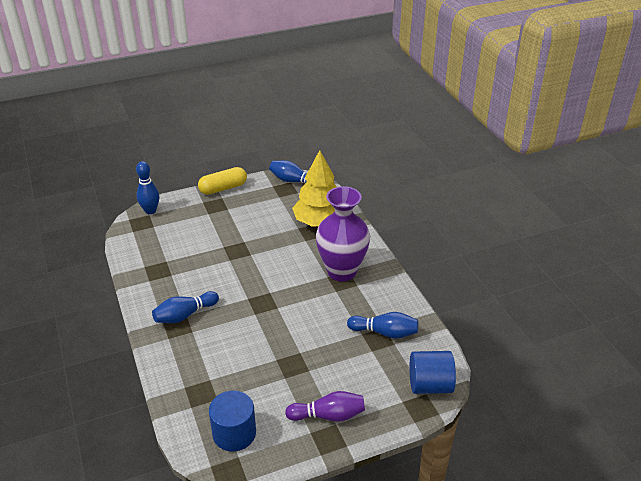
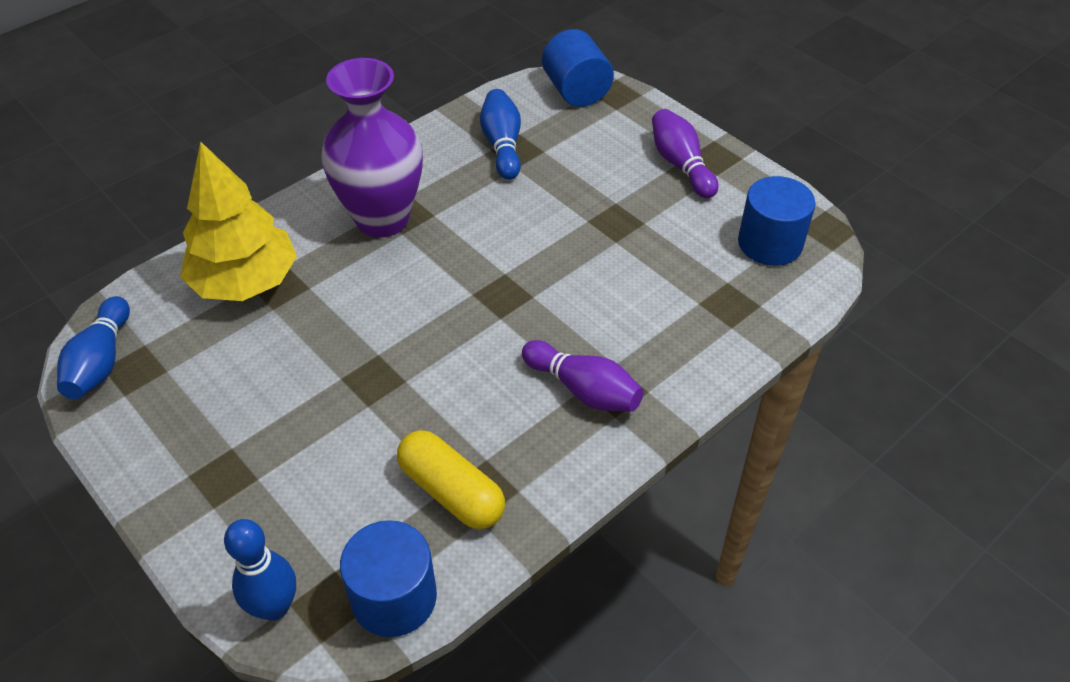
camera: 110 degrees left, 10 degrees up
blue bowling pin [152,291,219,323] -> purple bowling pin [522,340,643,412]
yellow capsule [198,167,247,195] -> yellow capsule moved to [397,430,505,529]
none -> blue cylinder [340,520,437,637]

